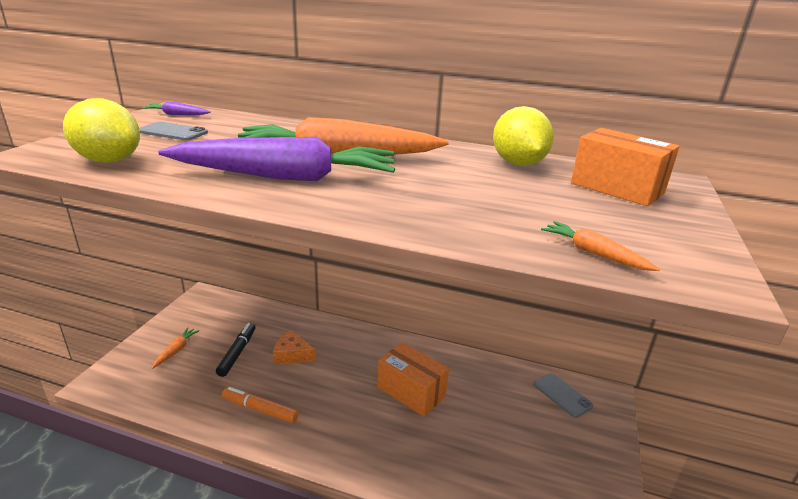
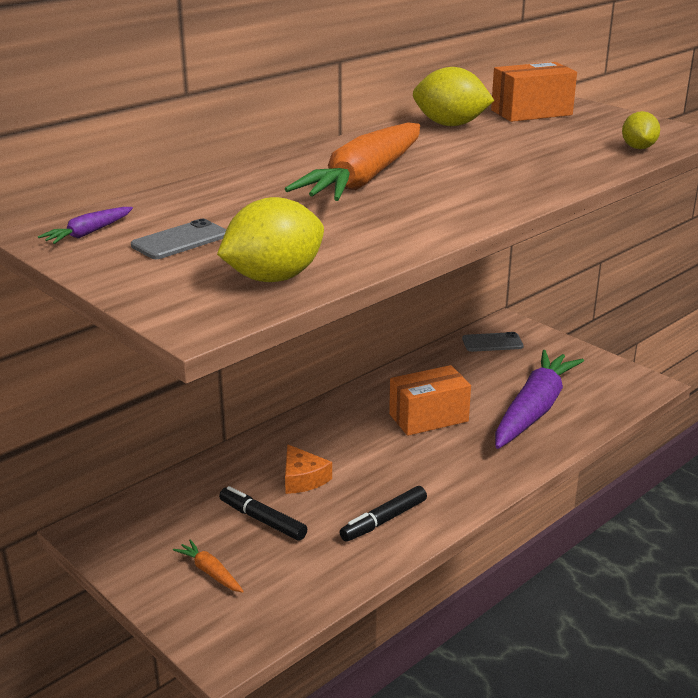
camera: 60 degrees left, 0 degrees up
purple carrot [158,137,395,181] -> purple carrot moved to [495,350,584,449]
orange marker [222,387,299,423] -> black marker [340,486,427,541]
orange cheese [273,330,316,364] -> orange cheese turned 75 degrees counterclockwise [285,444,332,494]
orange carrot [541,221,660,271] -> yellow lemon [622,111,660,149]

